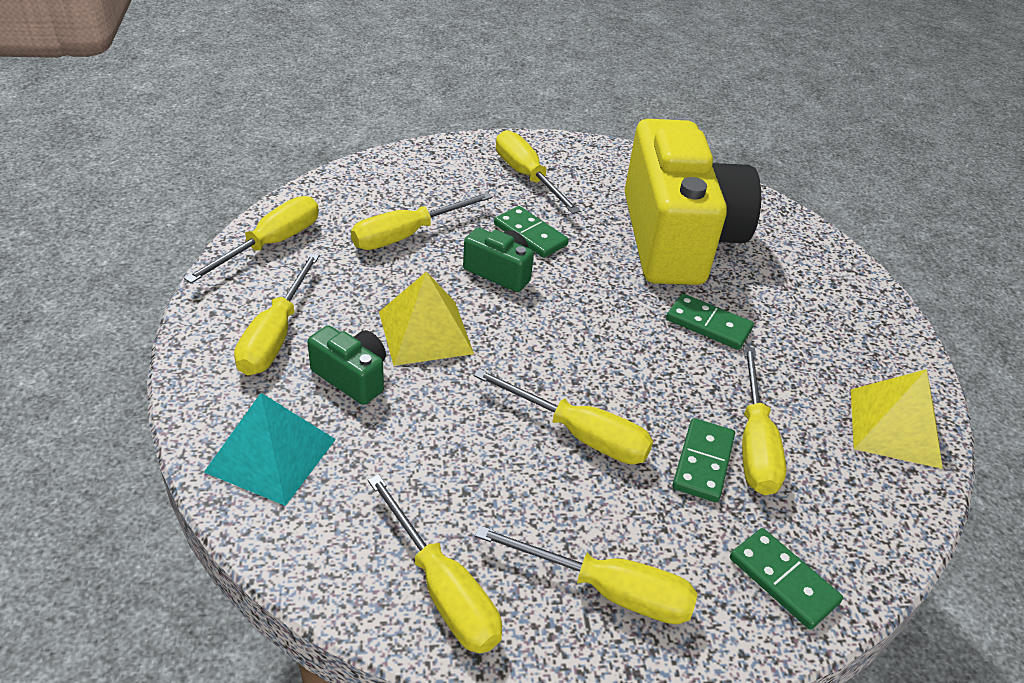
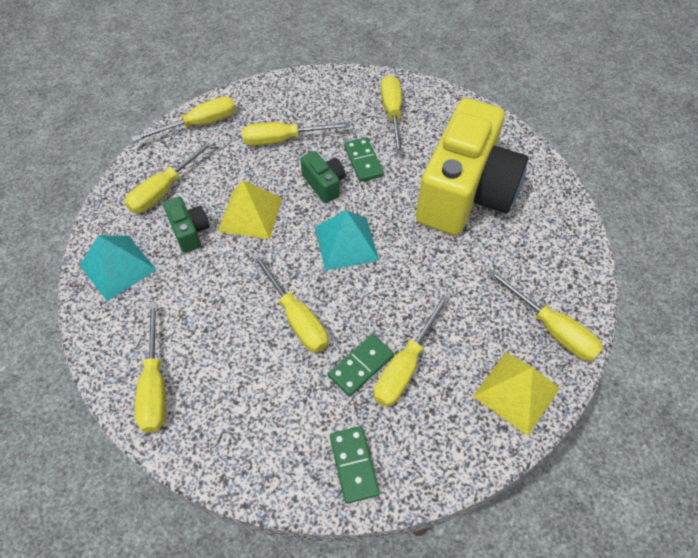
camera: 30 degrees right, 15 degrees up
yellow screwdriver [475,525,698,624] -> yellow screwdriver moved to [488,270,603,361]
green domino [666,294,754,350] -> none
none -> turquoise pyramid [315,210,379,271]

